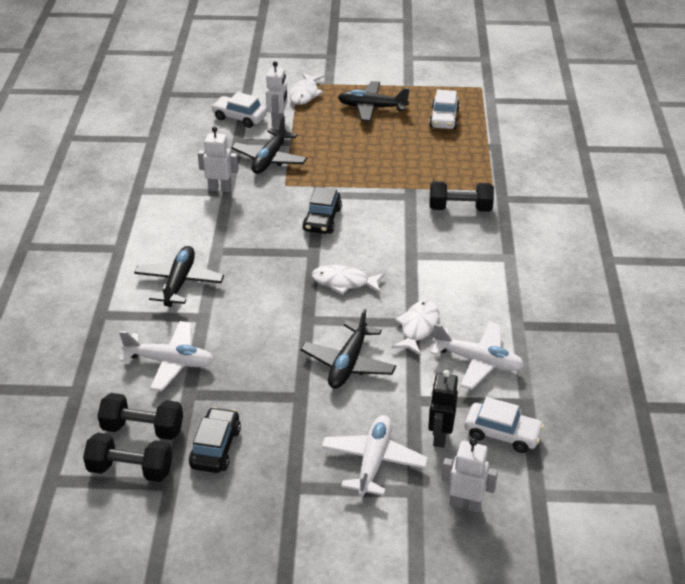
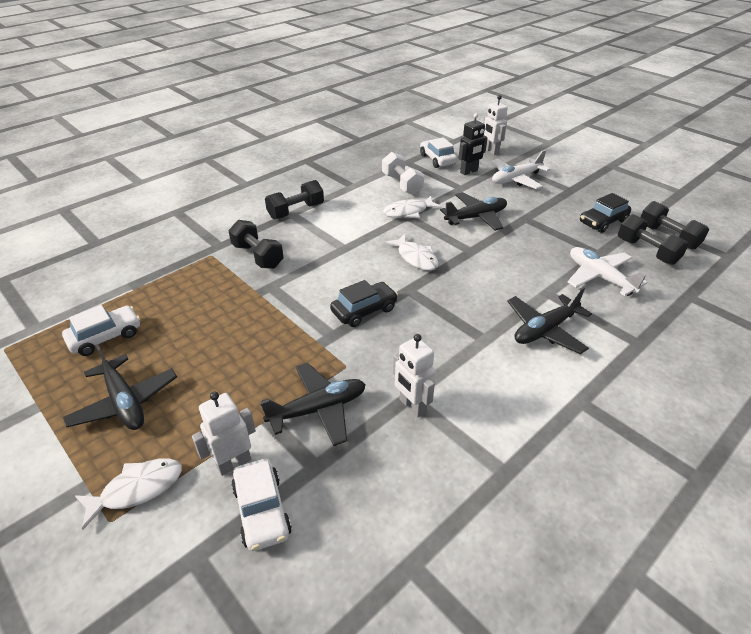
camera: 135 degrees left, 0 degrees up
white plane [430,322,524,390] -> white dumbbell [382,152,424,195]
none -> black dumbbell [265,180,324,219]

